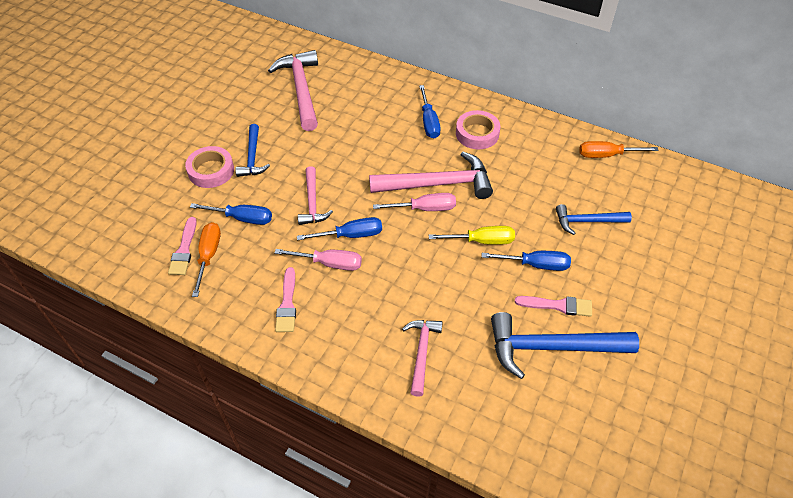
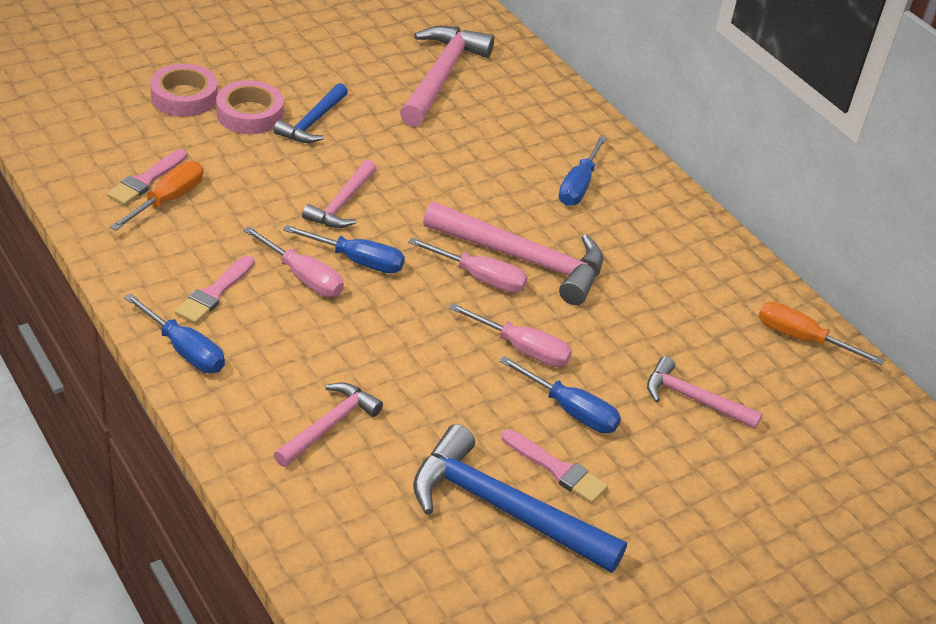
camera: 25 degrees right, 10 degrees down
blue screwdriver [190,203,272,225] -> blue screwdriver moved to [124,293,225,373]
yellow screwdriver [429,226,515,245] -> pink screwdriver [449,303,572,367]
pink tape [456,110,500,149] -> pink tape moved to [150,64,218,117]
blue hammer [556,204,632,235] -> pink hammer [647,356,763,429]

